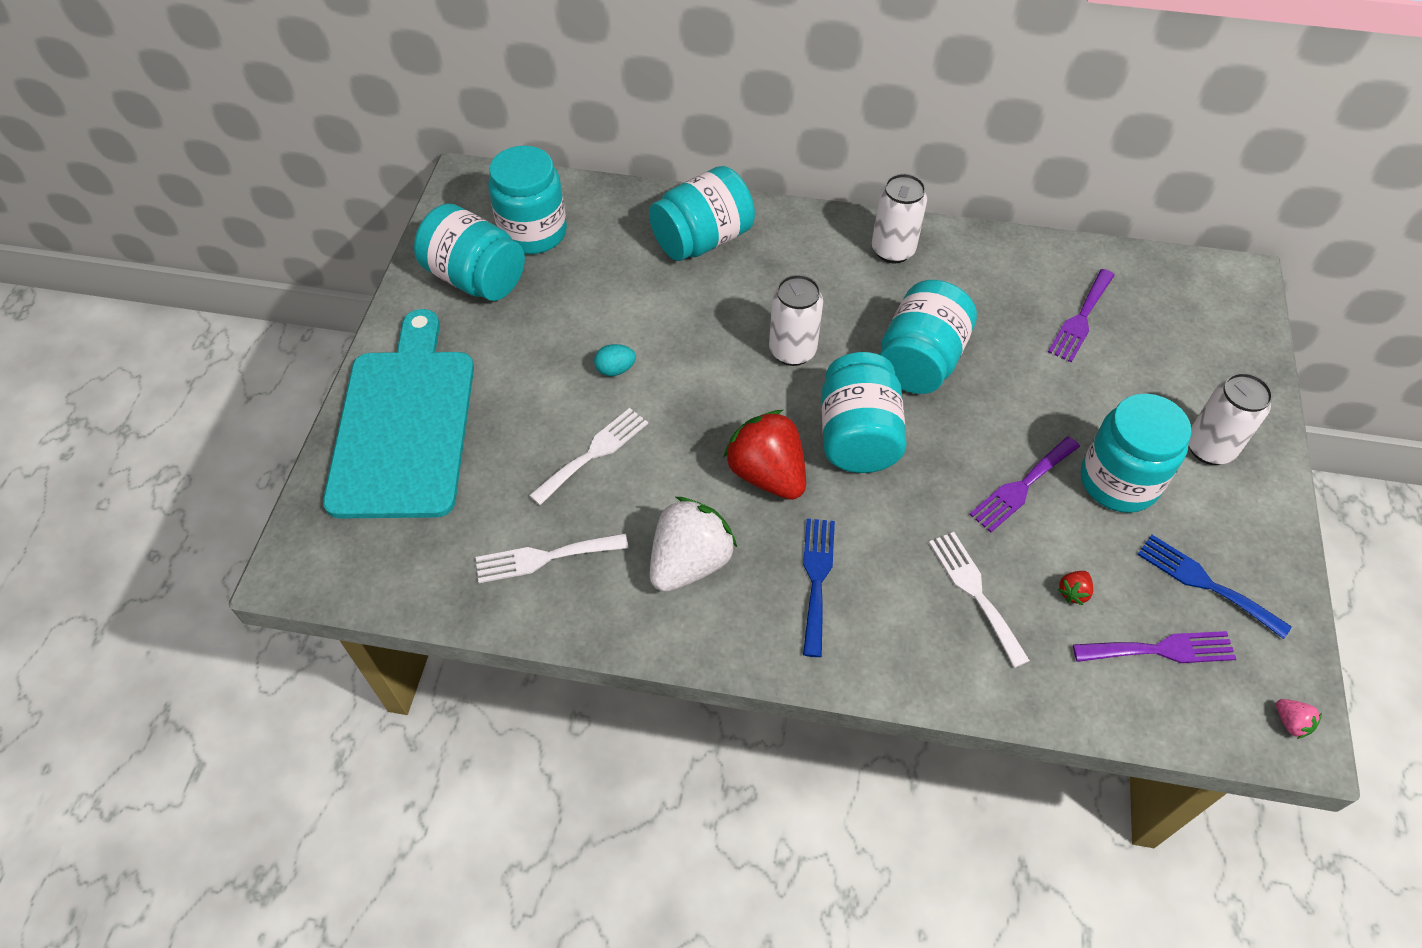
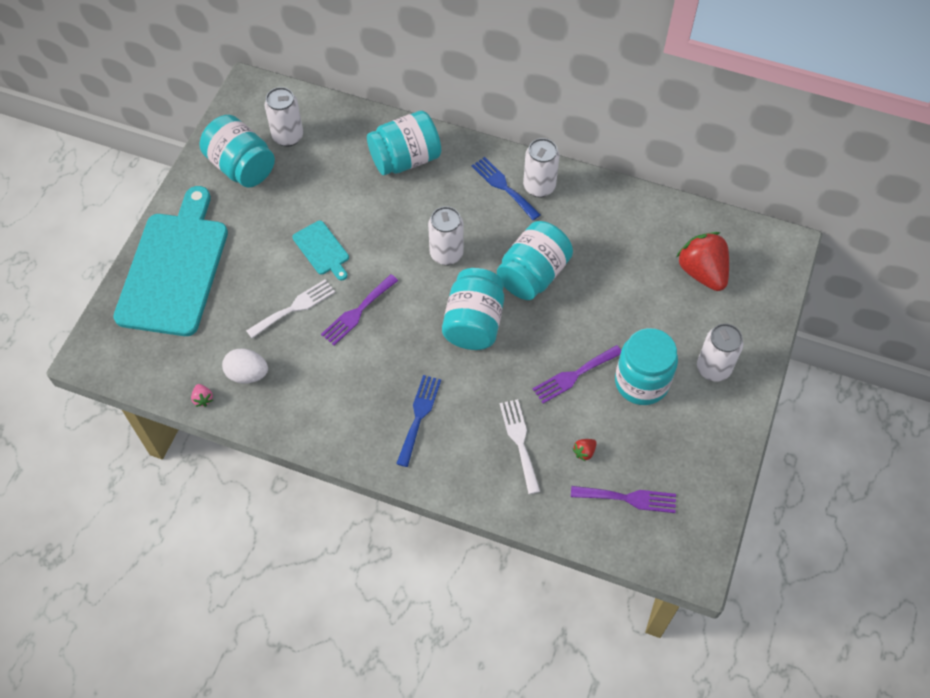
camera: 10 degrees right, 5 degrees up
white fork [476,533,628,583] -> white egg [222,348,268,384]
turquoise jar [488,146,567,254] -> white can [265,87,303,147]
turquoise egg [594,344,636,376] -> turquoise cutting board [292,221,349,280]
white strawberry [650,497,737,592] -> none
red strawberry [723,410,806,500] -> red strawberry moved to [676,232,729,291]
purple fork [1048,269,1115,363] -> purple fork moved to [321,274,398,345]
blue fork [1137,535,1292,639] -> blue fork moved to [472,157,541,220]
pink strawberry [1276,699,1322,739] -> pink strawberry moved to [191,384,213,407]

